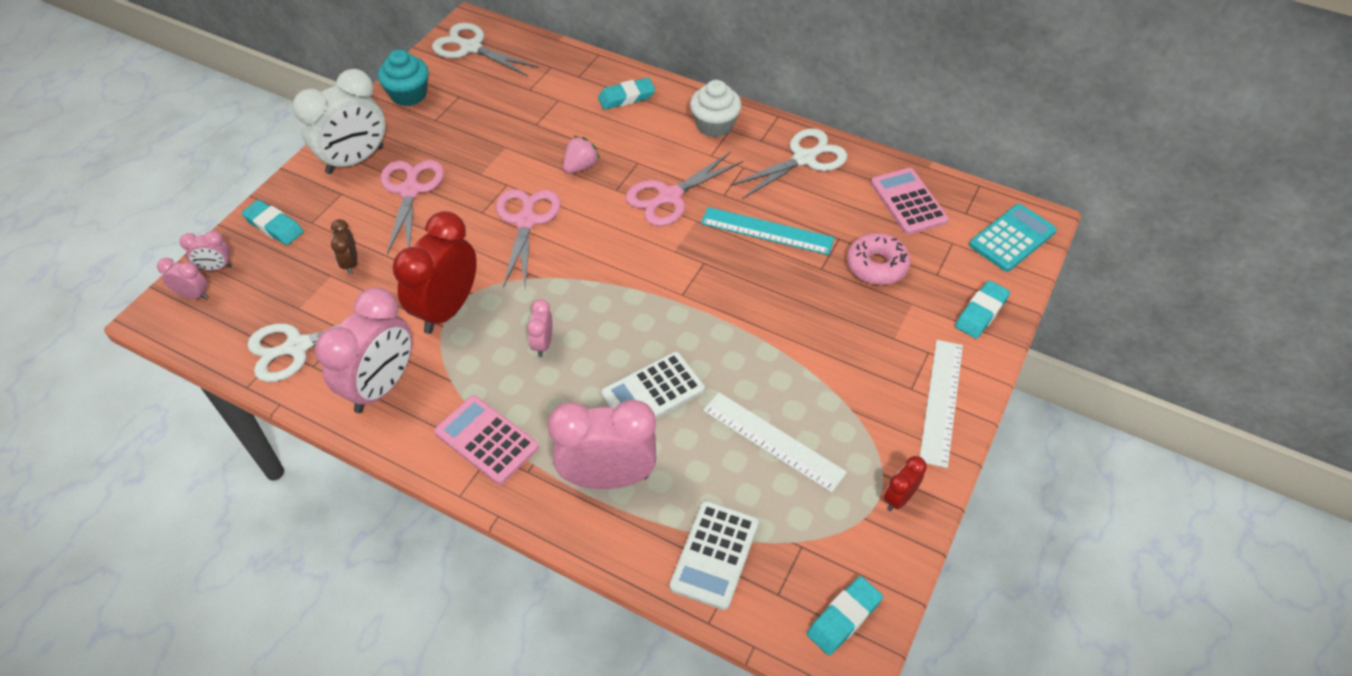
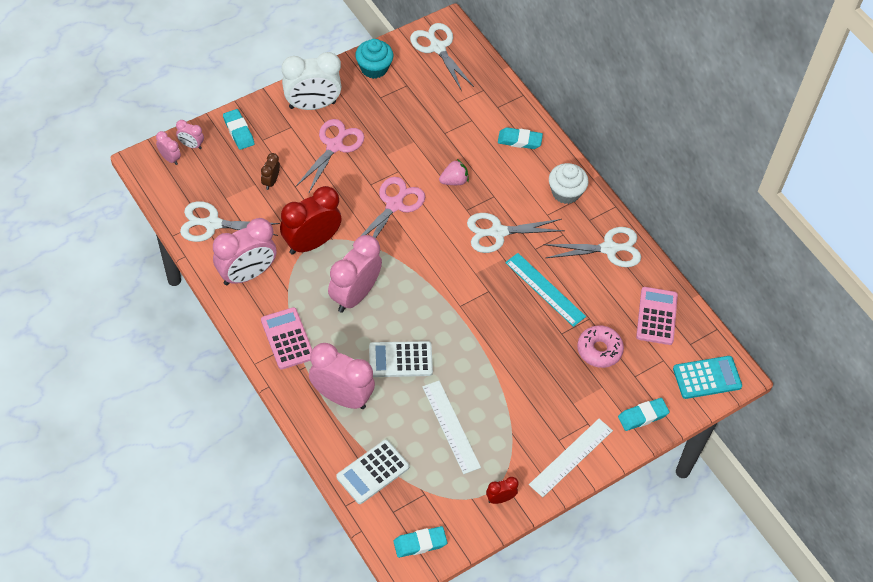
camera: 25 degrees right, 5 degrees up
pink clock [527,299,553,357] -> pink clock [328,235,382,313], size x2.17
pink scissors [625,152,743,226] -> white scissors [467,213,565,253]

